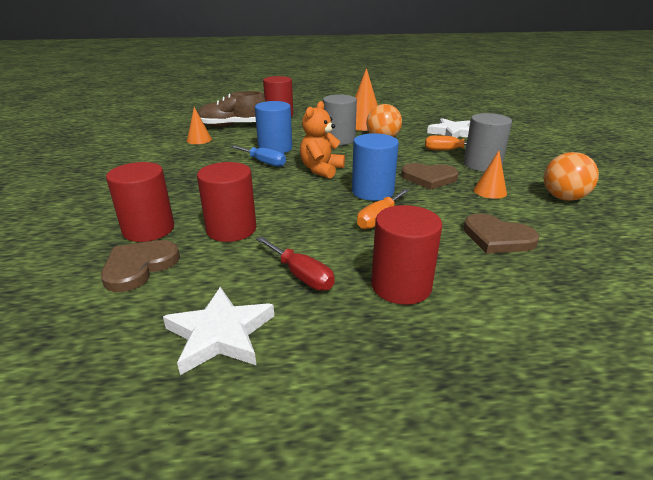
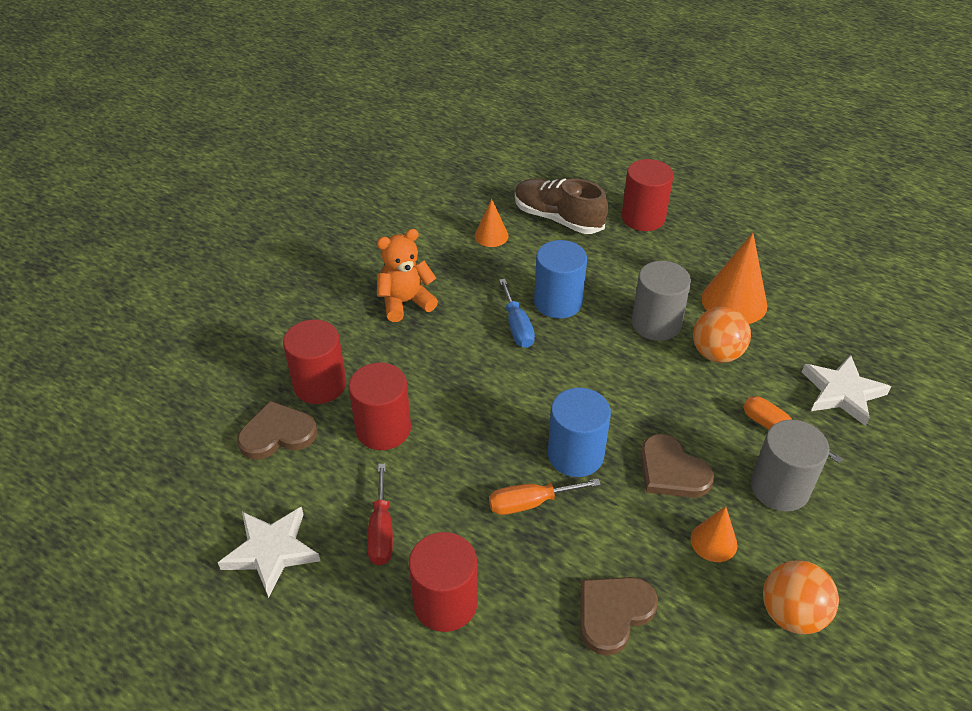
camera: 40 degrees right, 15 degrees up
orange teddy bear [300,101,345,179] -> orange teddy bear moved to [377,229,438,322]
brown heart [463,214,539,253] -> brown heart turned 60 degrees clockwise [580,577,658,656]

